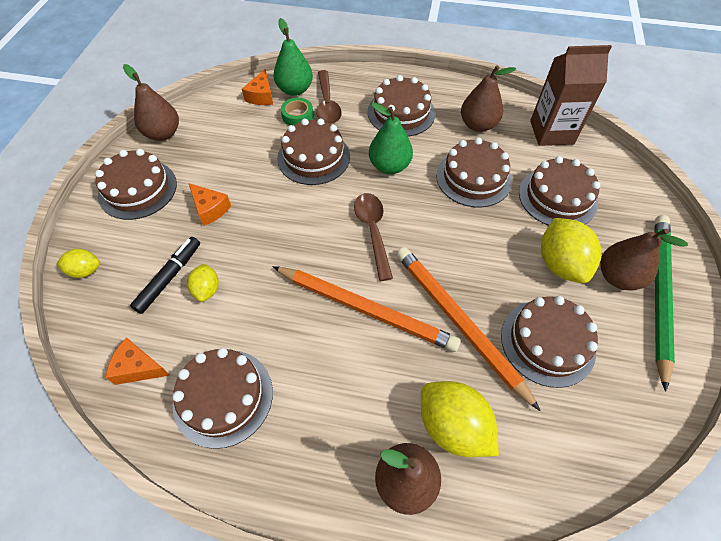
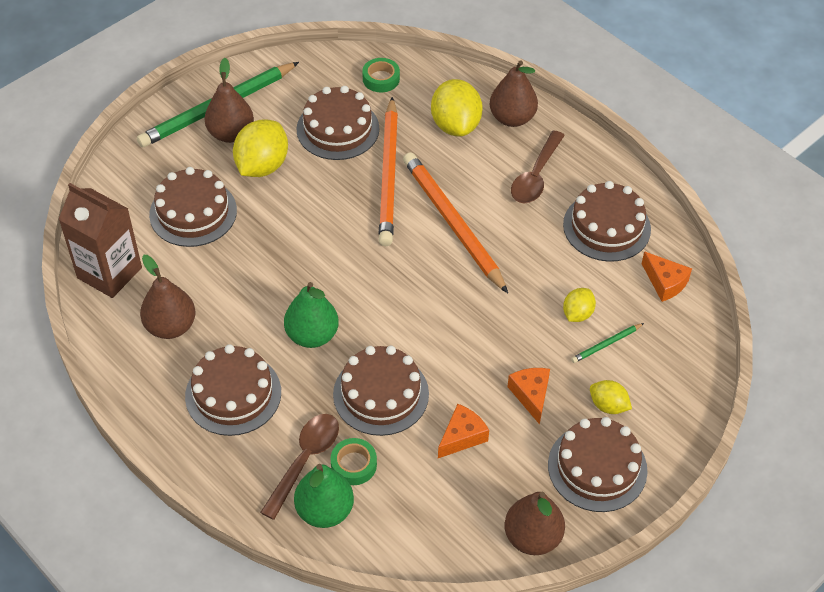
camera: 145 degrees left, 5 degrees down
yellow lemon [56,249,100,278] -> yellow lemon moved to [590,380,632,414]
black marker [130,237,200,314] -> green pencil [571,323,644,363]
orange cheese [242,69,273,105] -> orange cheese moved to [438,404,489,458]
brown spoon [354,193,393,281] -> brown spoon moved to [511,130,565,203]
brown cake [436,138,512,207] -> none
none -> green tape [362,58,400,93]

